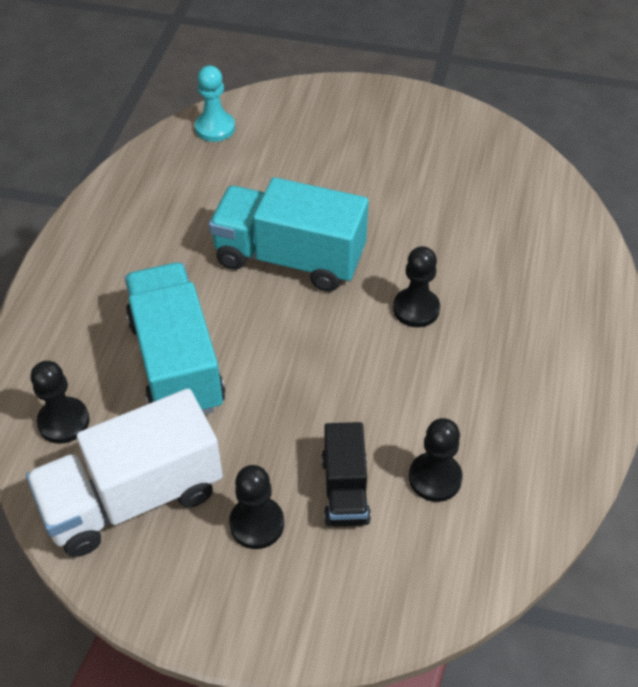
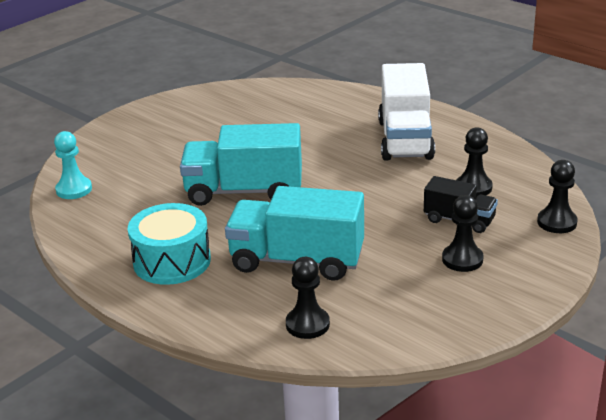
camera: 60 degrees left, 20 degrees down
white truck [26,389,223,557] -> white truck moved to [378,63,435,161]
turquoise truck [209,177,369,292] -> turquoise truck turned 45 degrees clockwise [180,123,302,206]
black pawn [393,246,440,327] -> black pawn moved to [537,160,578,233]
none -> turquoise drum [128,203,211,285]

